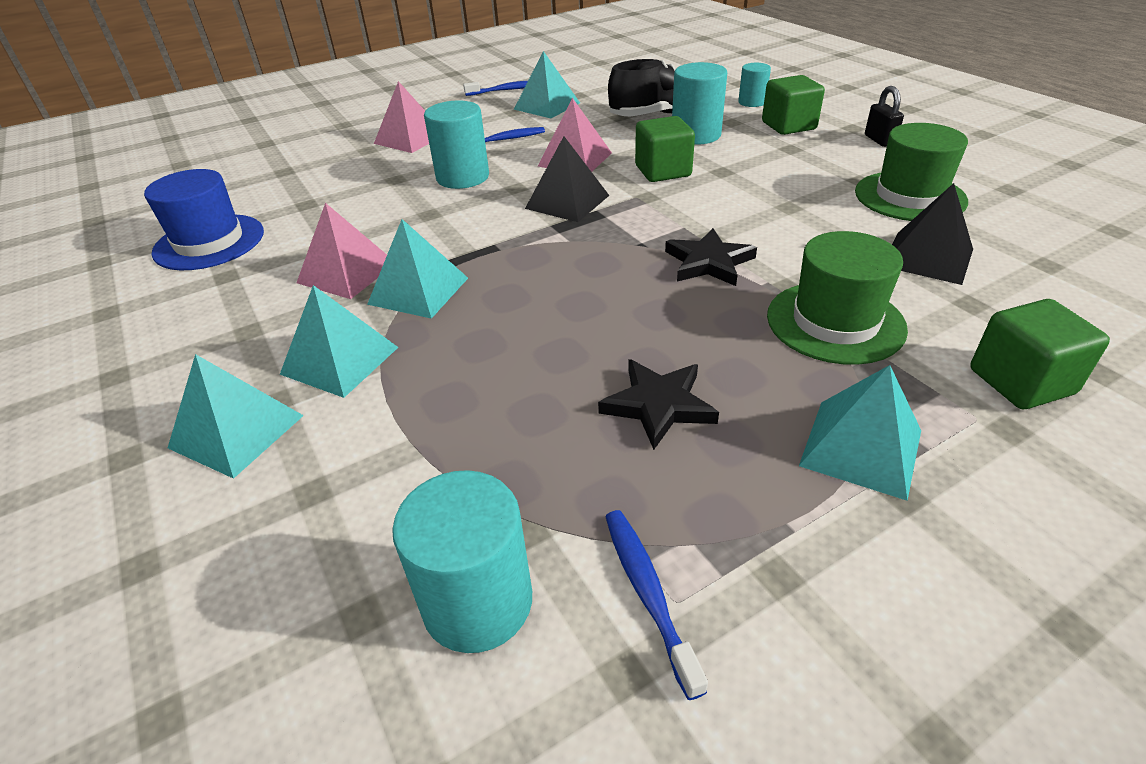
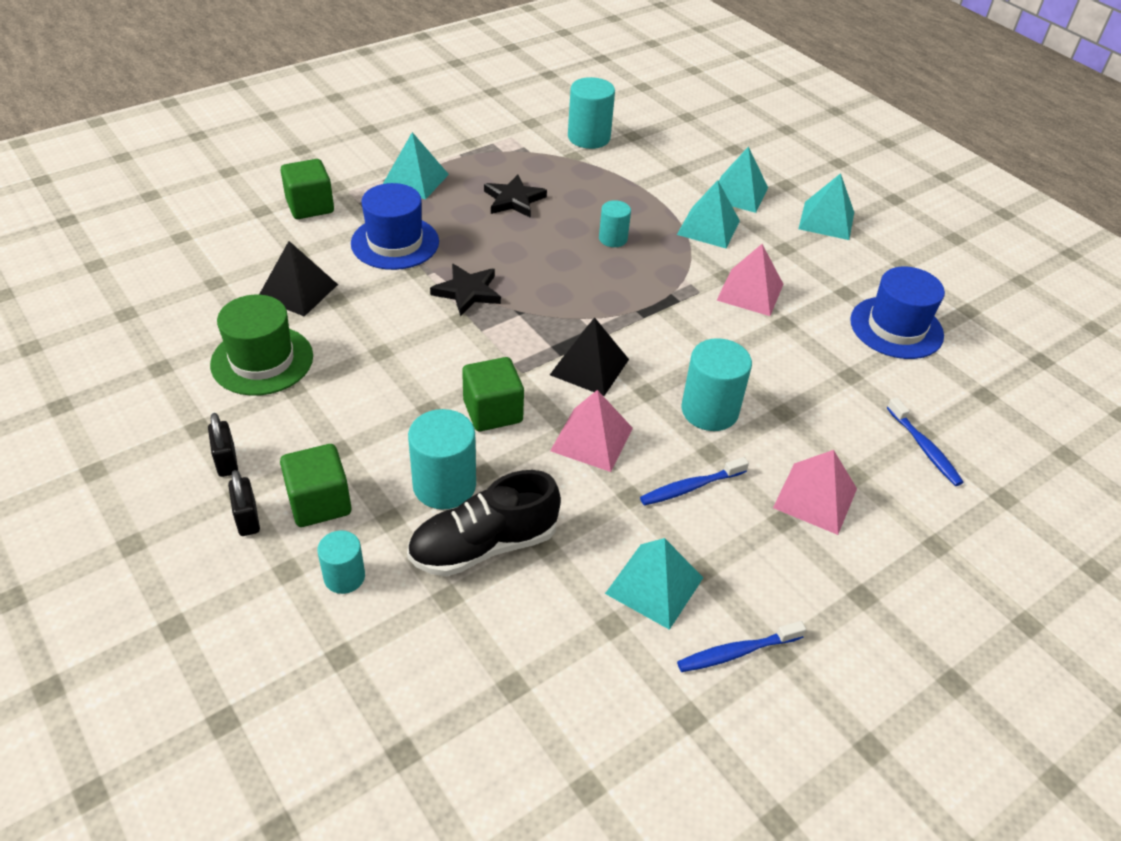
camera: 170 degrees right, 5 degrees up
turquoise pyramid [367,219,468,319] -> turquoise pyramid moved to [798,173,854,240]
blue toothbrush [605,510,708,700] -> blue toothbrush moved to [887,398,964,486]
green hat [767,231,908,365] -> blue hat [351,183,439,270]
none -> black padlock [228,470,260,536]
none -> turquoise cylinder [599,200,631,247]

